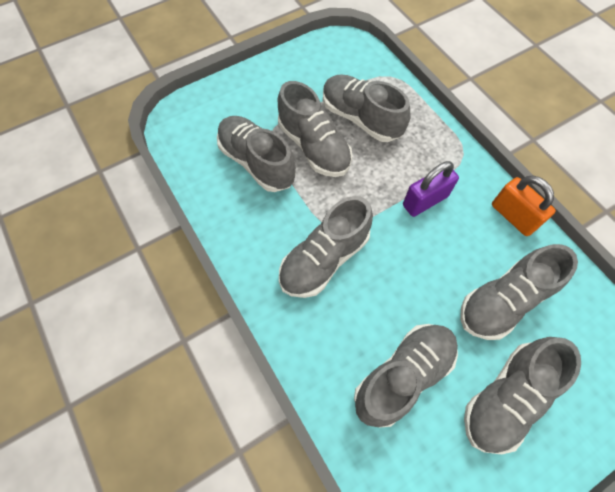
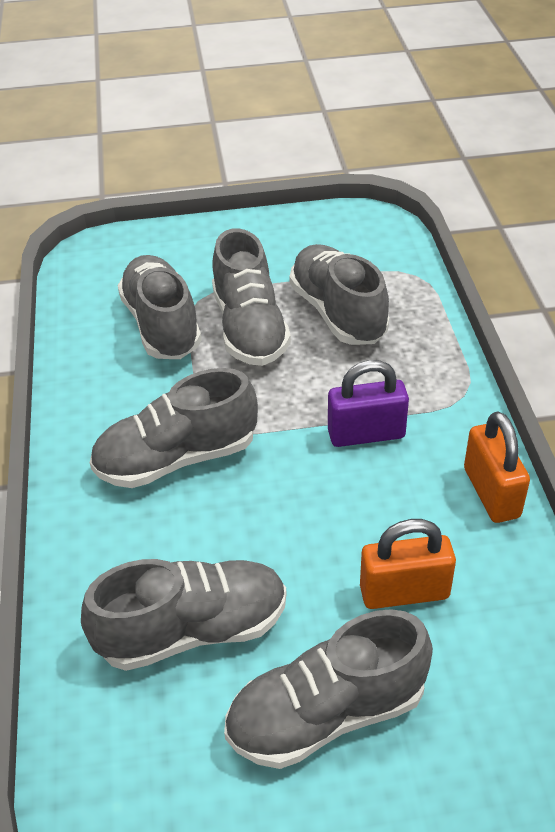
camera: 25 degrees right, 20 degrees down
grey shoe [460,244,578,340] -> orange padlock [360,519,456,609]

